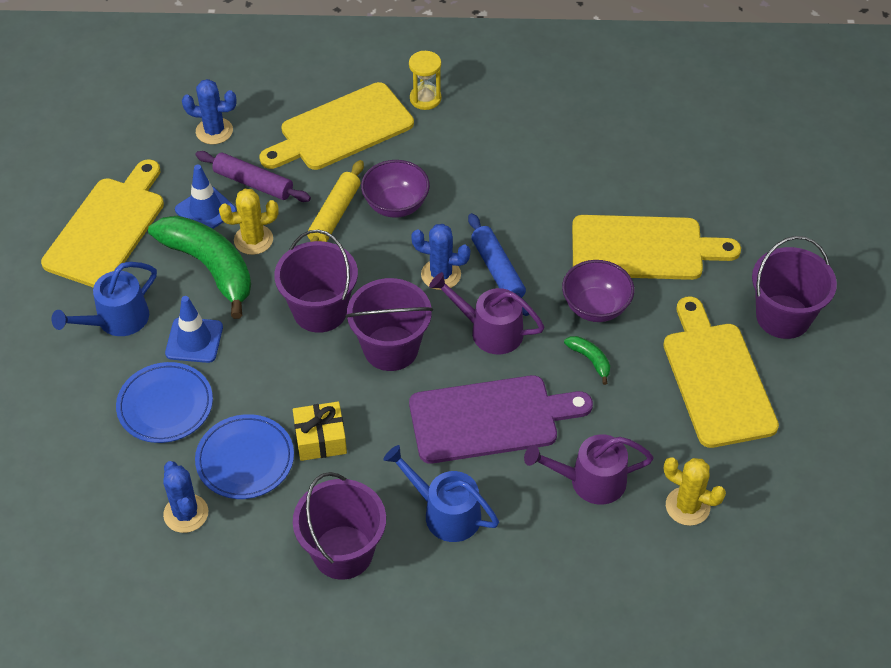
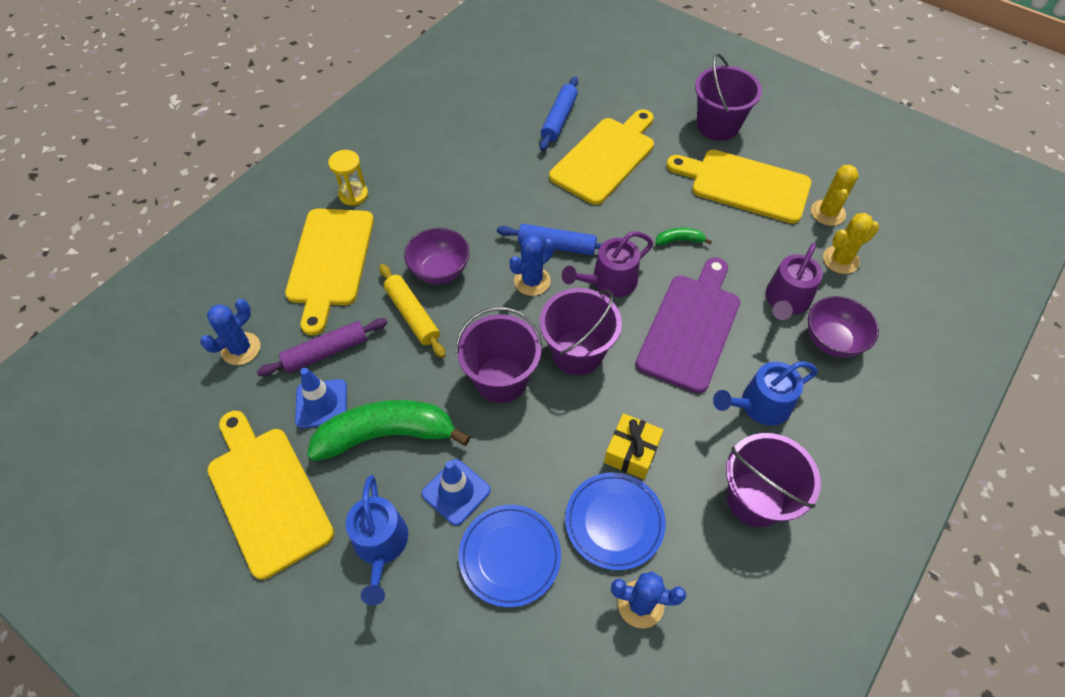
camera: 55 degrees left, 5 degrees up
yellow cactus [219,189,279,255] -> yellow cactus moved to [811,165,859,226]
purple bowl [562,260,634,322] -> purple bowl moved to [808,296,879,358]
none -> blue rolling pin [540,76,578,151]

